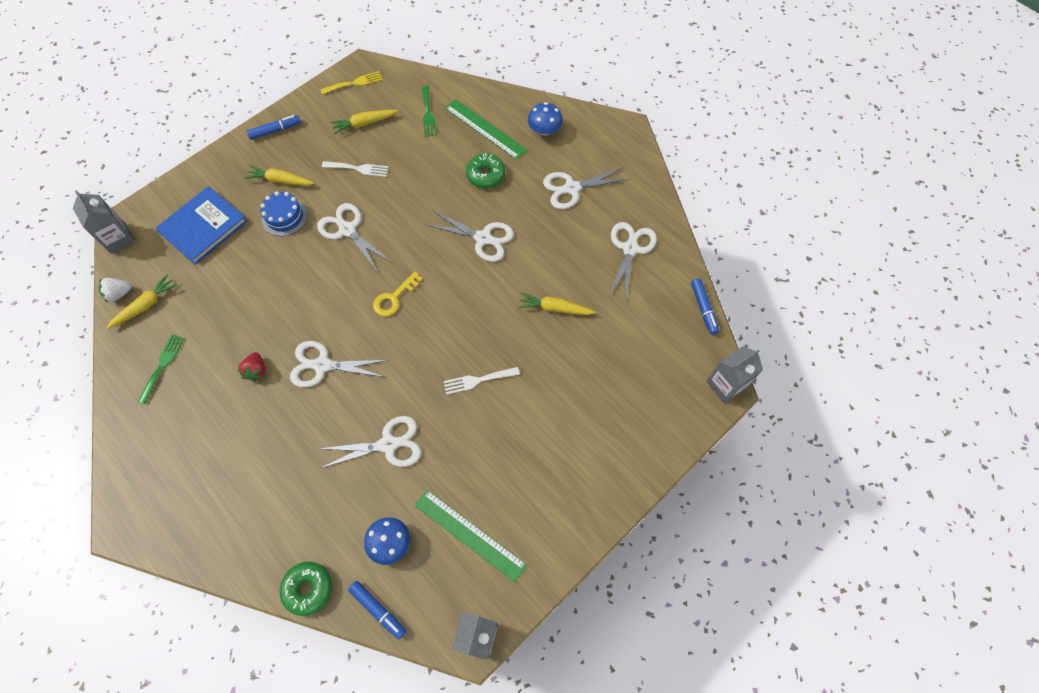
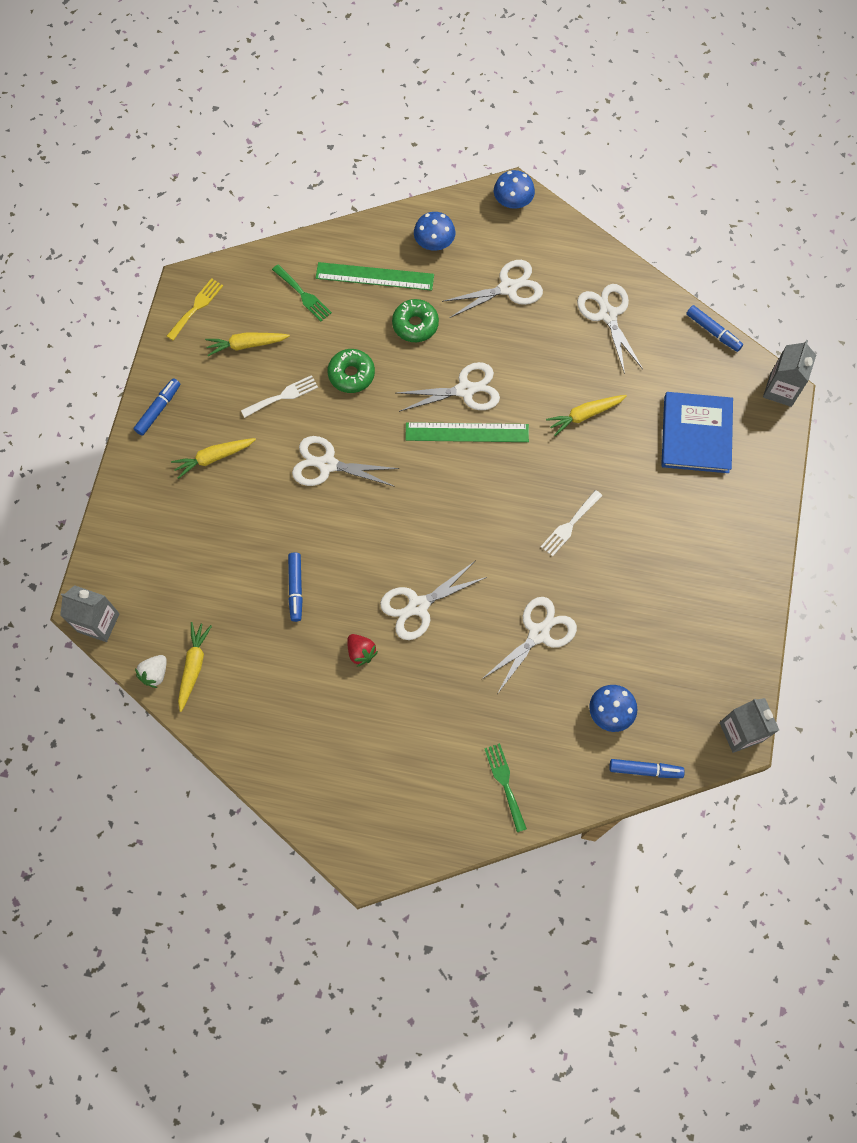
camera: 35 degrees left, 5 degrees up
green fork [138,335,185,404] -> green fork moved to [484,743,527,832]
blue book [156,186,248,265] -> blue book moved to [661,392,733,473]
blue cake [260,191,307,236] -> none
green donut [280,562,332,616] -> green donut moved to [327,349,375,393]
yellow carrot [330,110,398,134] -> yellow carrot turned 45 degrees clockwise [205,332,290,356]
yellow key [373,272,423,316] -> none
green ruler [415,490,527,582] -> green ruler moved to [405,422,529,442]
white scissors [543,167,630,209] -> white scissors turned 150 degrees counterclockwise [442,260,543,318]
none -> blue marker [288,552,303,622]
none -> blue mushroom [494,170,535,209]

